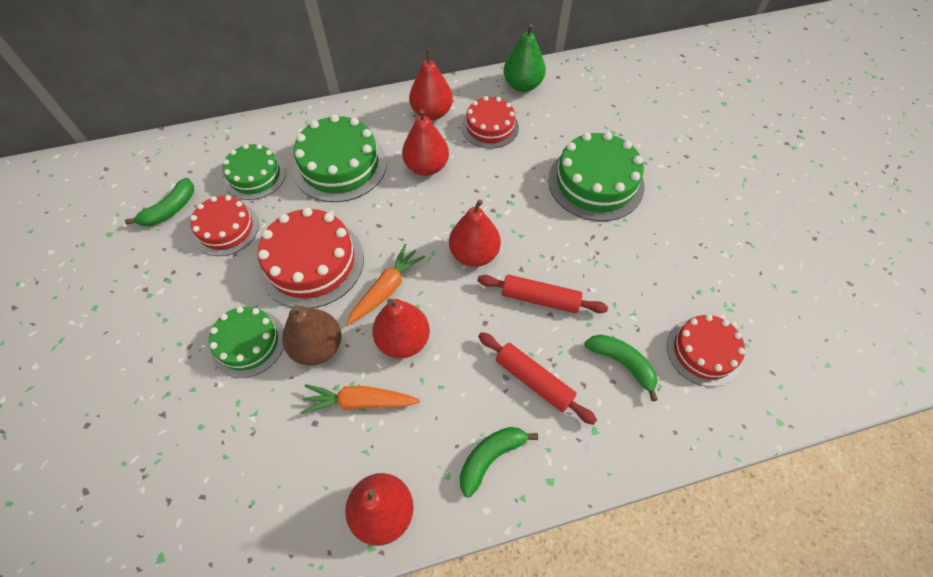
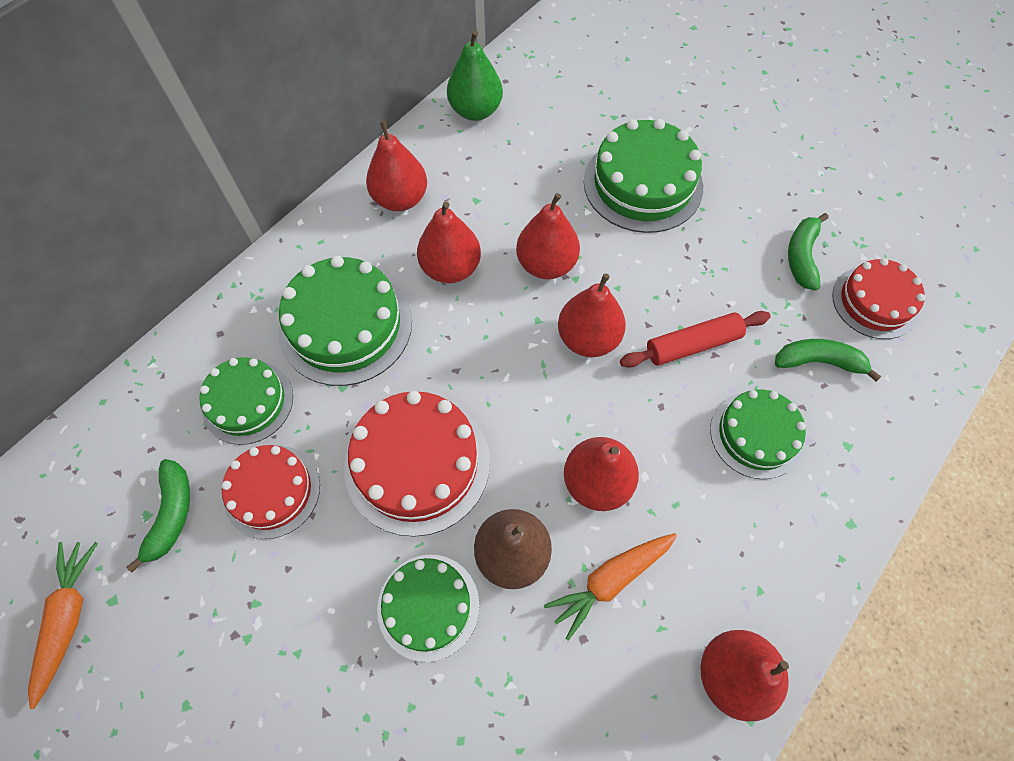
camera: 35 degrees left, 5 degrees up
orange carrot [347,244,425,325] -> orange carrot moved to [28,542,98,709]
green banana [460,427,538,497] -> green banana moved to [788,213,829,291]
red cake [462,96,519,148] -> none
red rolling pin [478,332,597,425] -> green cake [710,389,806,479]
none -> red pear [516,193,580,279]

